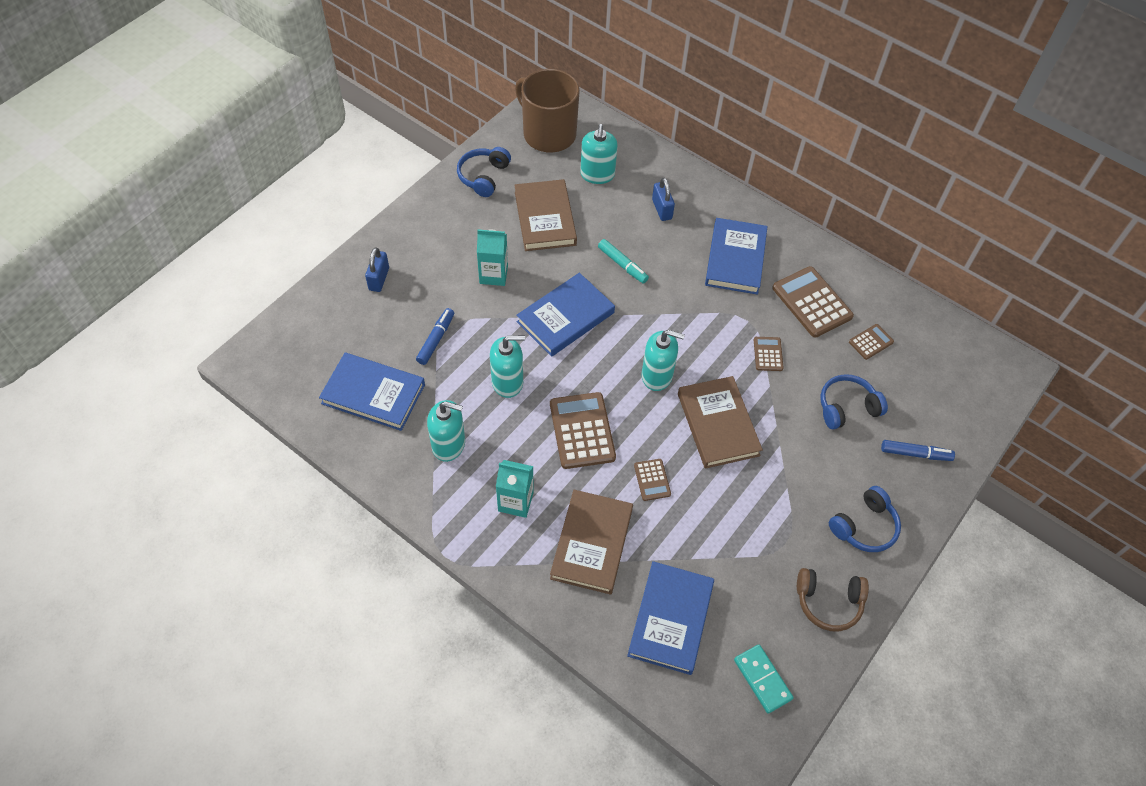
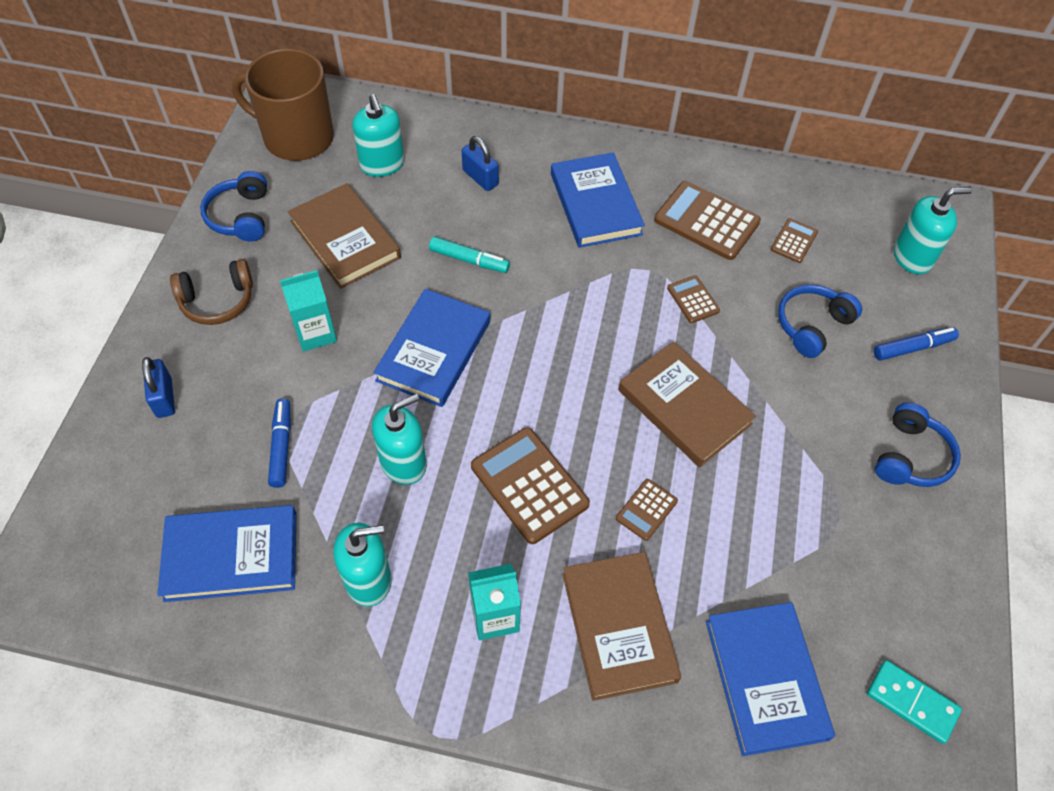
camera: 25 degrees left, 0 degrees up
brown calculator [634,459,671,501] -> brown calculator turned 75 degrees clockwise [616,479,678,541]
turquoise soap dispenser [641,330,685,391] -> turquoise soap dispenser moved to [894,187,972,274]
brown headphones [797,568,869,632] -> brown headphones moved to [170,259,253,325]

